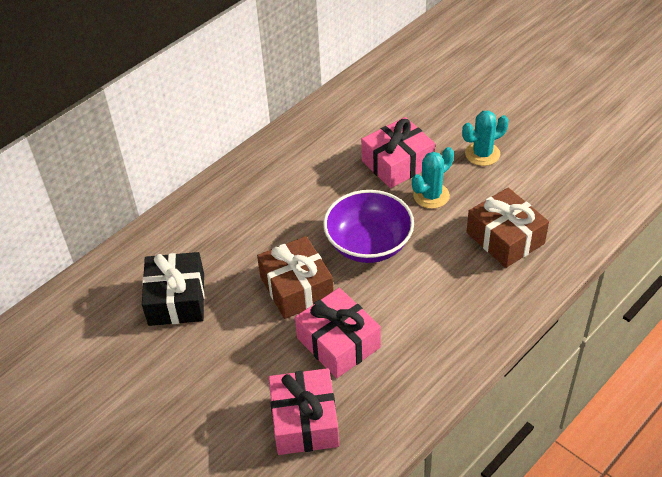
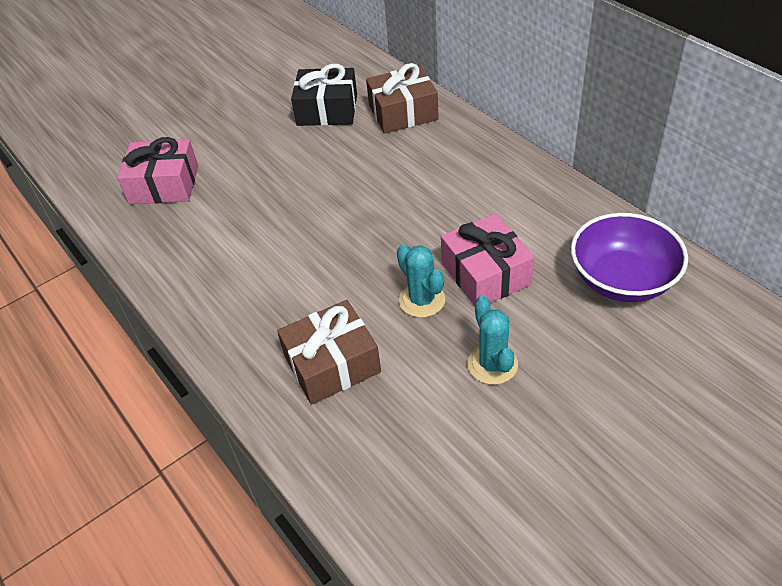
camera: 100 degrees right, 0 degrees up
brown gift [257,236,334,319] -> brown gift moved to [366,63,439,134]
pink gift [295,288,381,378] -> none
purple bowl [323,190,414,263] -> purple bowl moved to [571,213,688,302]

